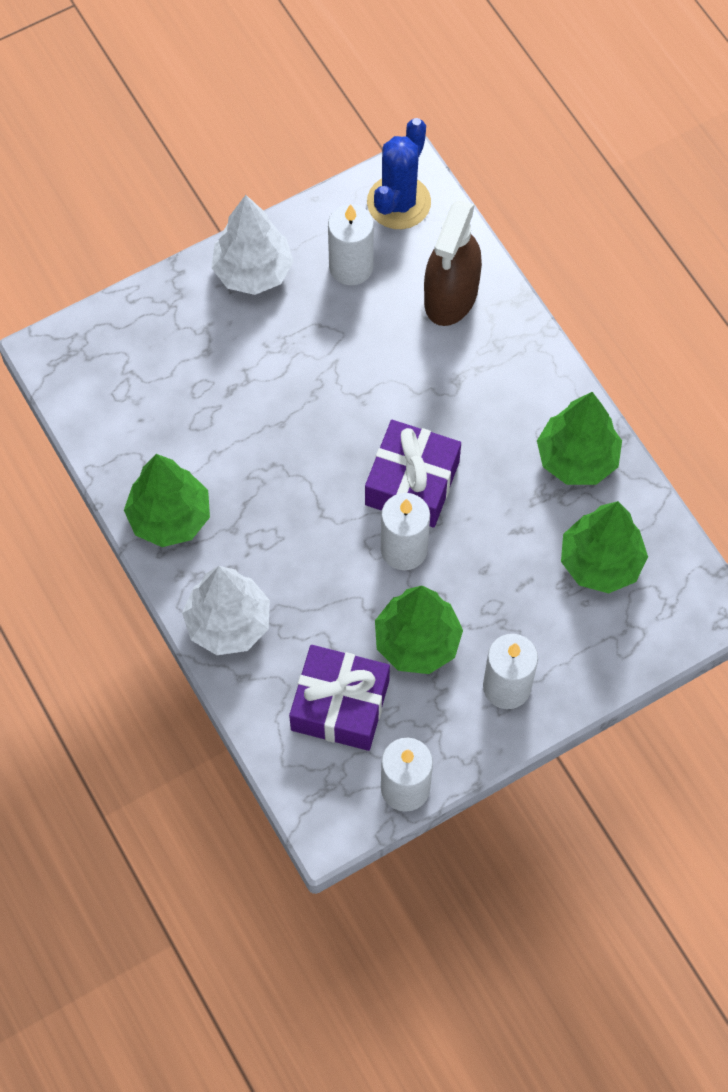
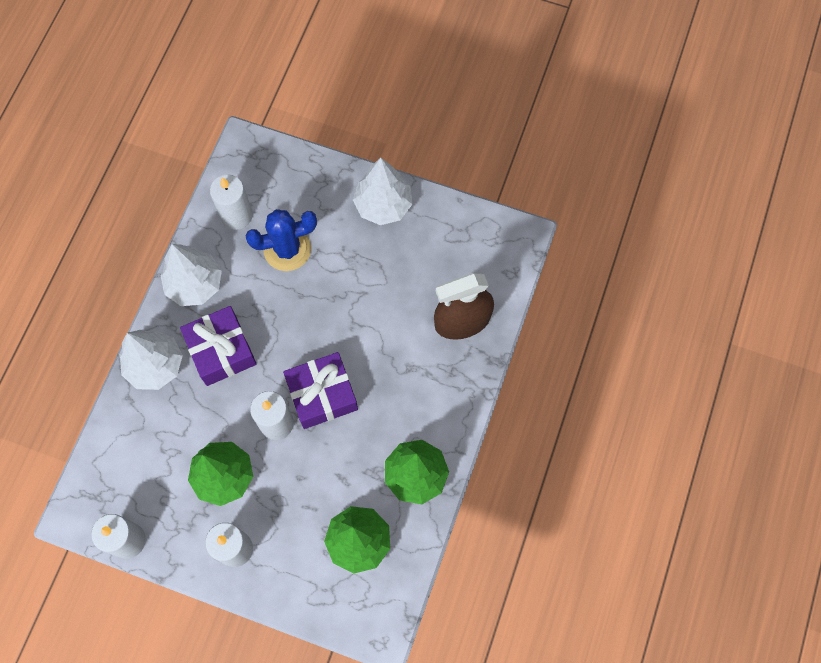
camera: 50 degrees right, 5 degrees up
green tree [124,454,210,547] -> white tree [160,244,222,306]
purple gift [289,645,390,751] -> purple gift moved to [180,306,257,386]
white candle [328,204,374,285] -> white candle moved to [210,174,253,230]
blue cactus [367,118,431,229] -> blue cactus moved to [246,209,317,271]

